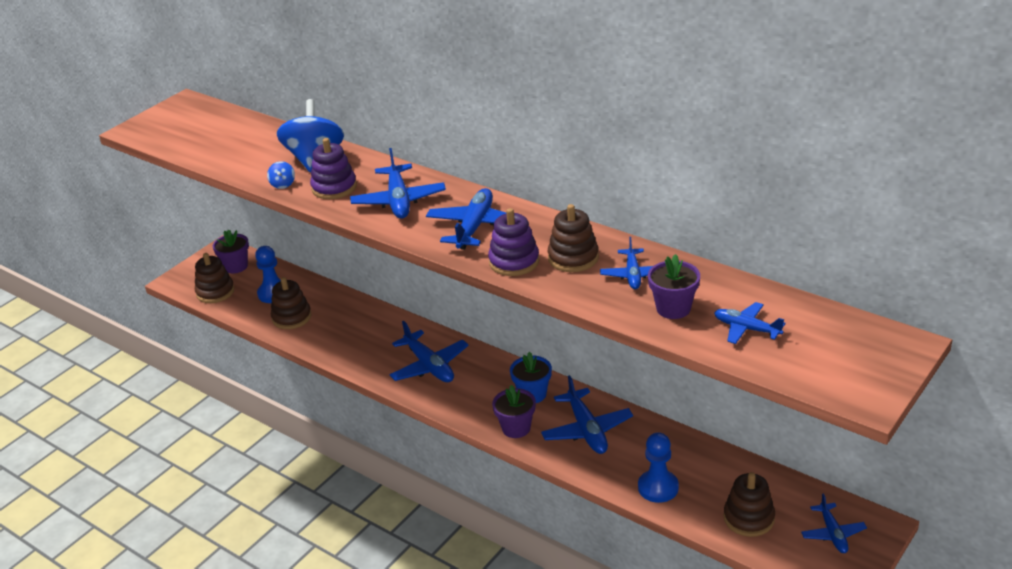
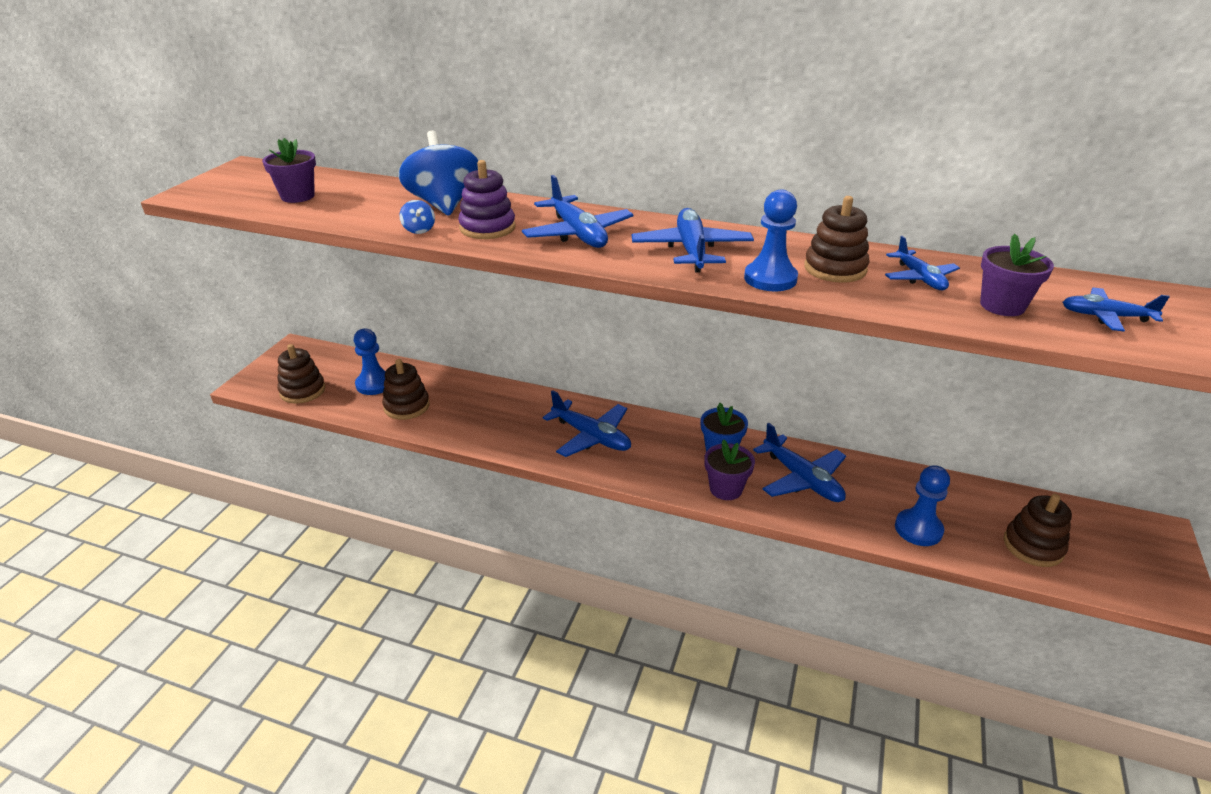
camera: 20 degrees left, 0 degrees up
purple flower pot [213,230,249,274] -> purple flower pot moved to [262,138,316,203]
purple stacking toy [488,208,539,276] -> blue pawn [744,189,798,291]
blue plane [801,493,867,553] -> none

